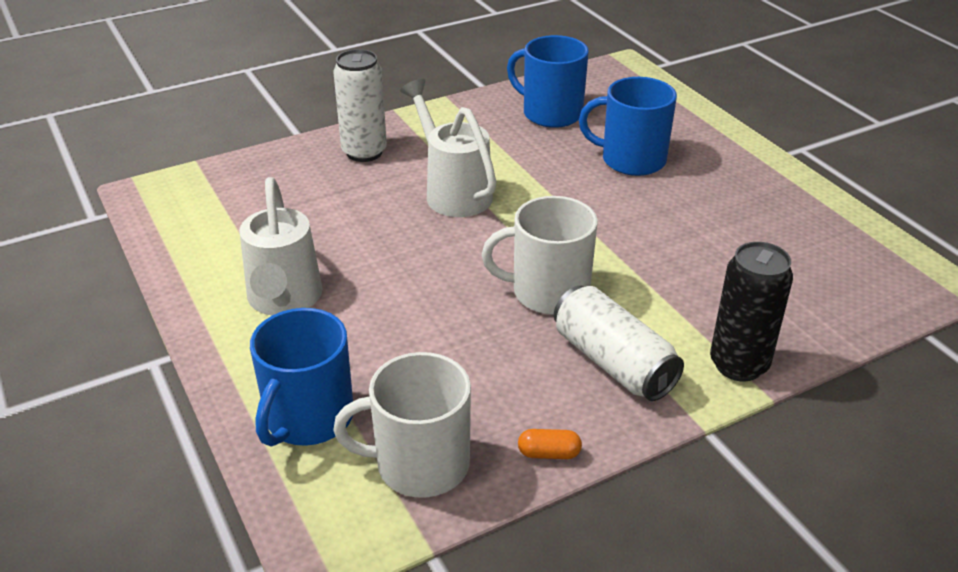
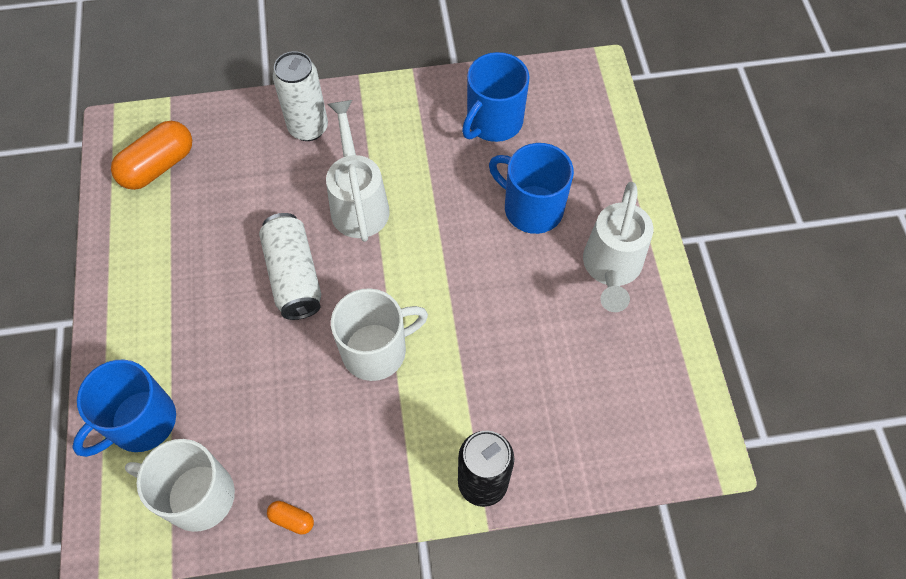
camera: 20 degrees right, 25 degrees up
white watering can [239,177,323,315] -> white watering can moved to [583,182,653,312]
white mug [482,196,598,315] -> white mug turned 135 degrees clockwise [331,288,428,381]
blue mug [507,35,589,128] -> blue mug turned 105 degrees counterclockwise [462,52,530,142]
white can [554,286,684,401] -> white can moved to [259,213,321,320]
none -> orange capsule [111,121,192,190]

